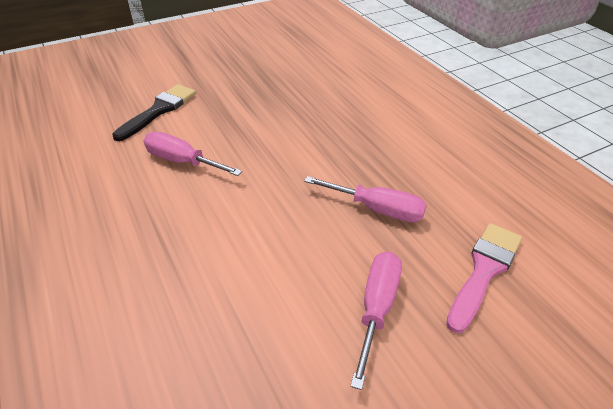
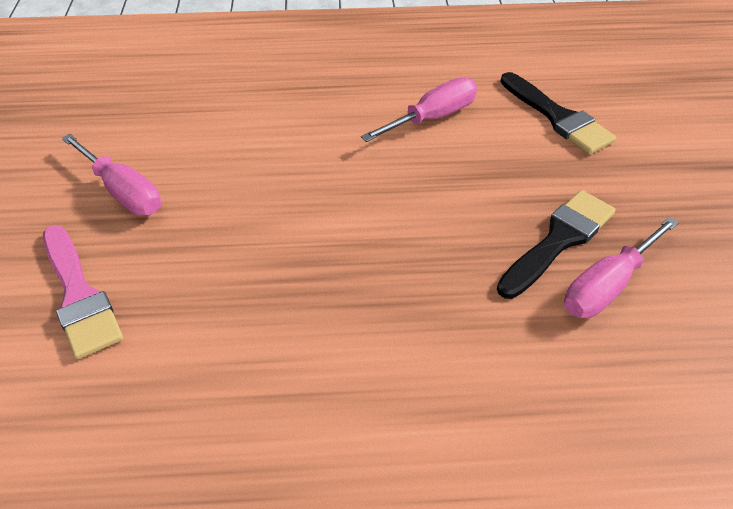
camera: 115 degrees right, 5 degrees up
pink screwdriver [304,176,427,222] -> pink screwdriver moved to [564,217,679,318]
none -> black brush [497,190,616,299]

